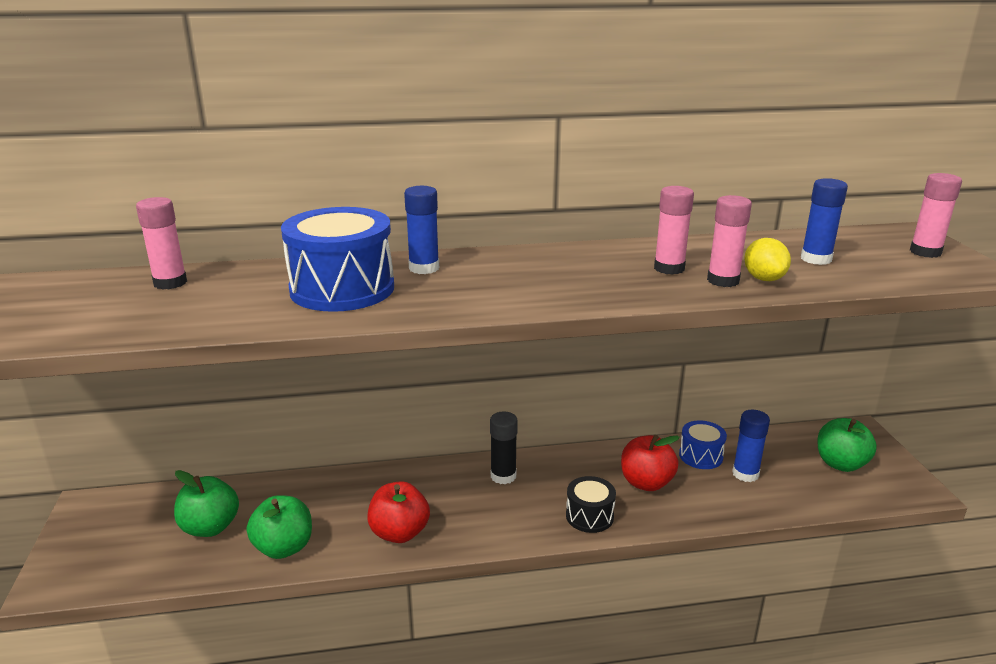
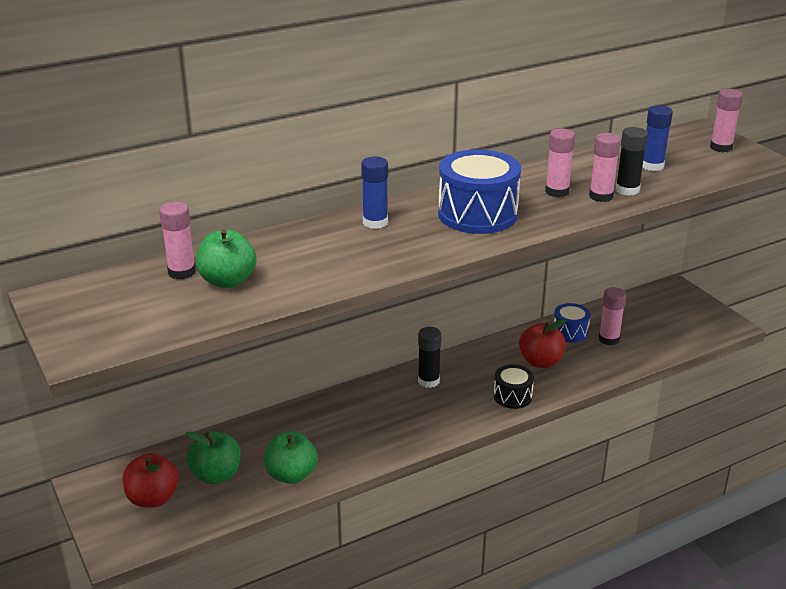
camera: 20 degrees left, 5 degrees up
blue drum [281,207,394,312] -> blue drum moved to [438,149,521,234]
red apple [367,481,430,543] -> red apple moved to [123,453,179,507]
blue glue stick [732,410,770,482] -> pink glue stick [599,287,626,345]
yellow lemon [744,238,791,281] -> black glue stick [615,127,648,196]
green apple [817,418,877,472] -> green apple moved to [196,229,257,288]

